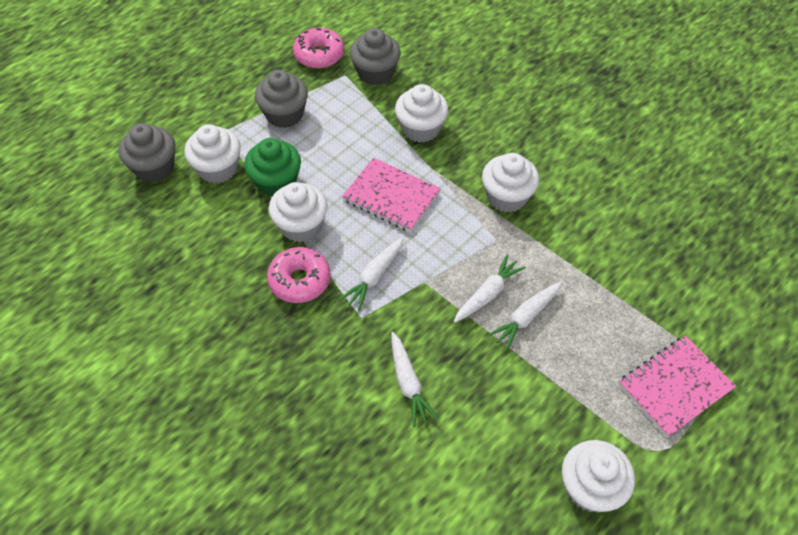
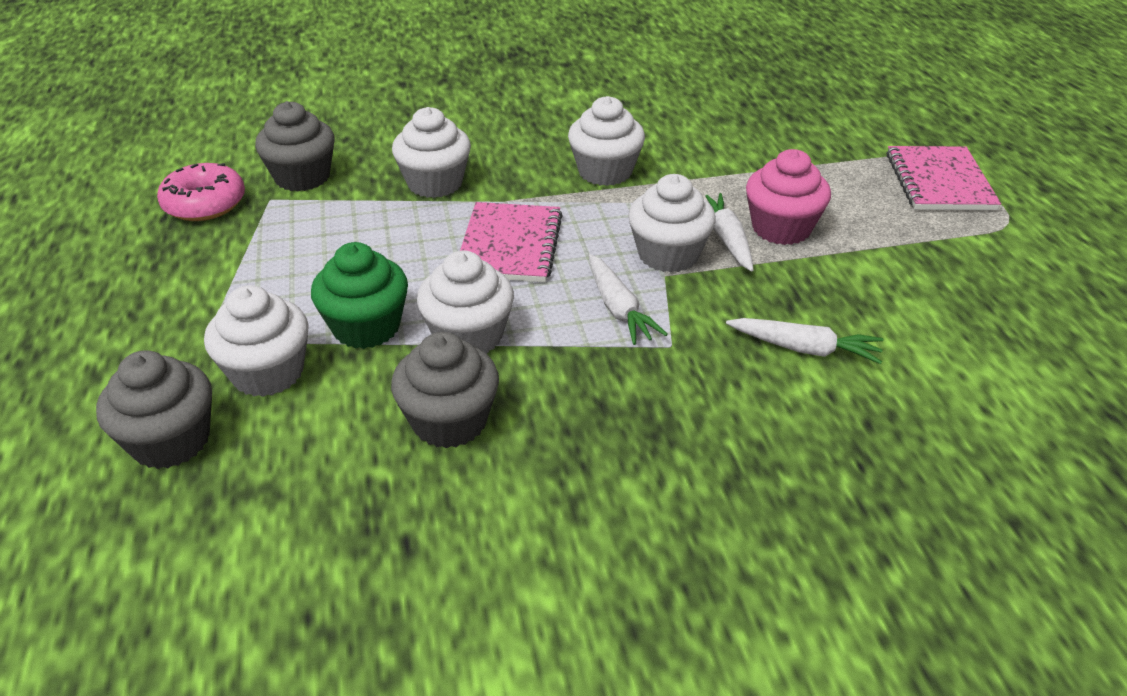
camera: 55 degrees left, 15 degrees down
grey cupcake [255,70,308,128] -> grey cupcake moved to [391,332,499,448]
pink donut [267,247,331,303] -> none
pink notebook [342,158,441,232] -> pink notebook turned 60 degrees counterclockwise [460,202,563,282]
white carrot [488,281,562,351] -> pink cupcake [746,149,831,245]
white cupcake [562,440,635,512] -> white cupcake moved to [628,174,716,273]

